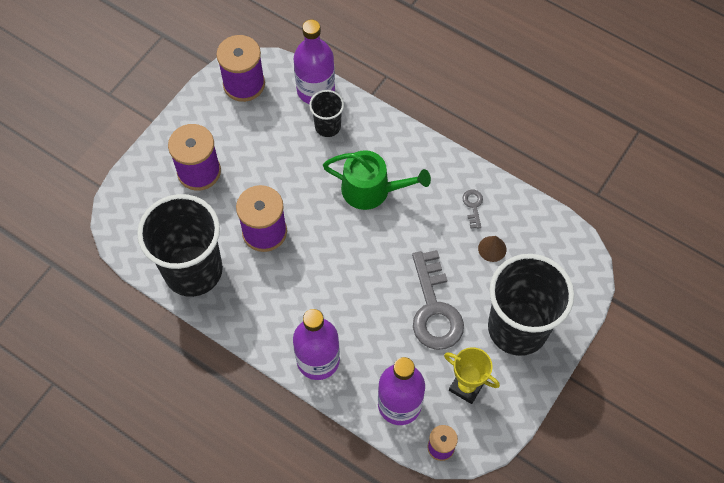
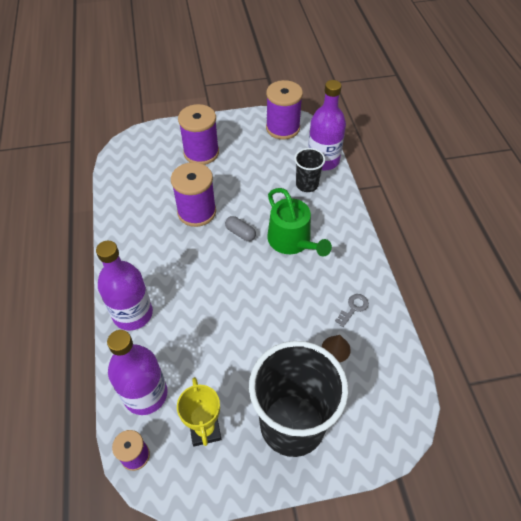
camera: 45 degrees right, 10 degrees down
black cup [137,194,223,297] -> none
grey key [412,250,464,350] -> none
none -> grey capsule [225,216,256,241]

